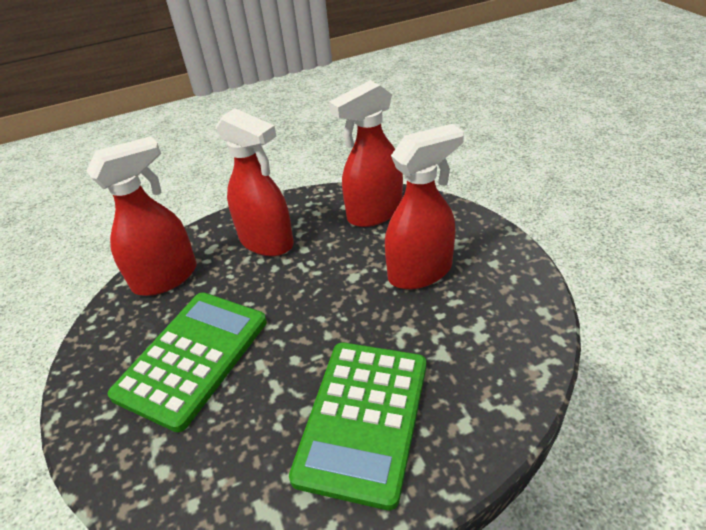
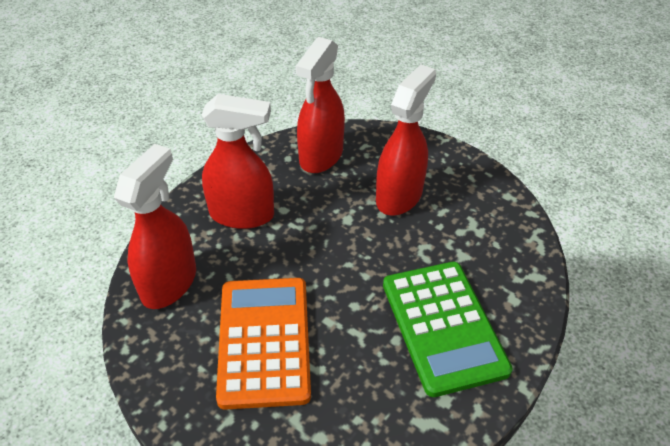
camera: 35 degrees left, 5 degrees up
green calculator [108,293,267,432] -> orange calculator [216,278,311,410]

